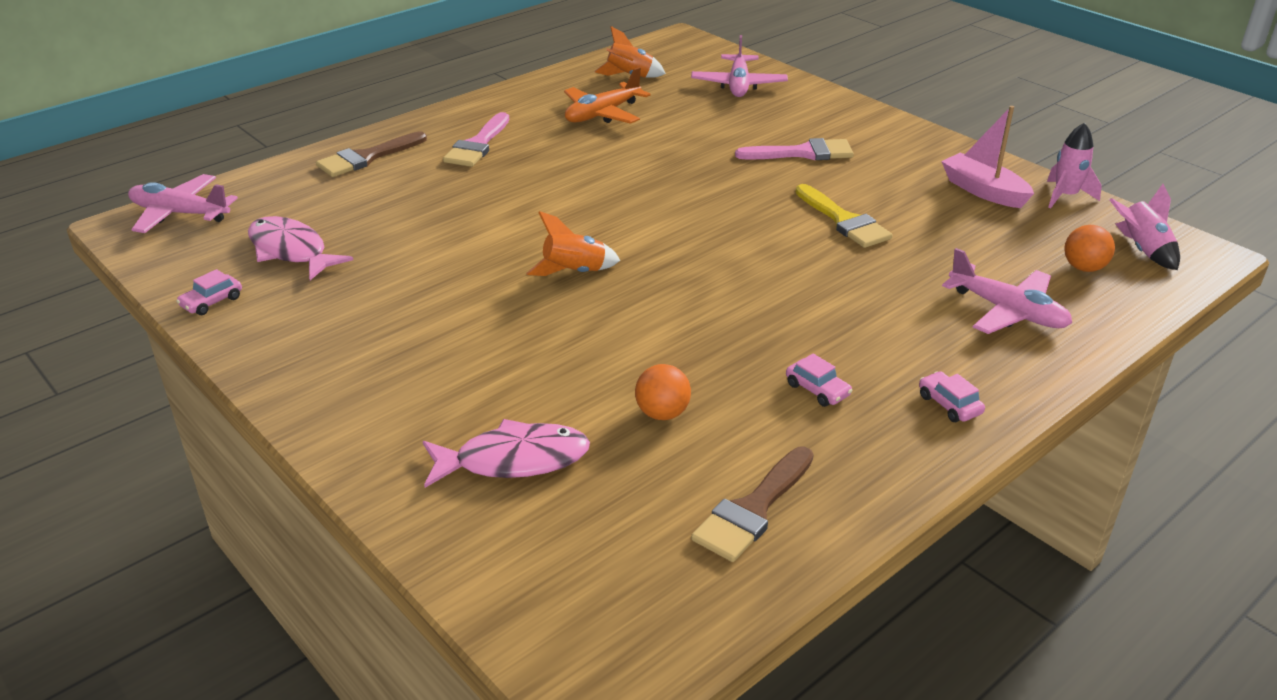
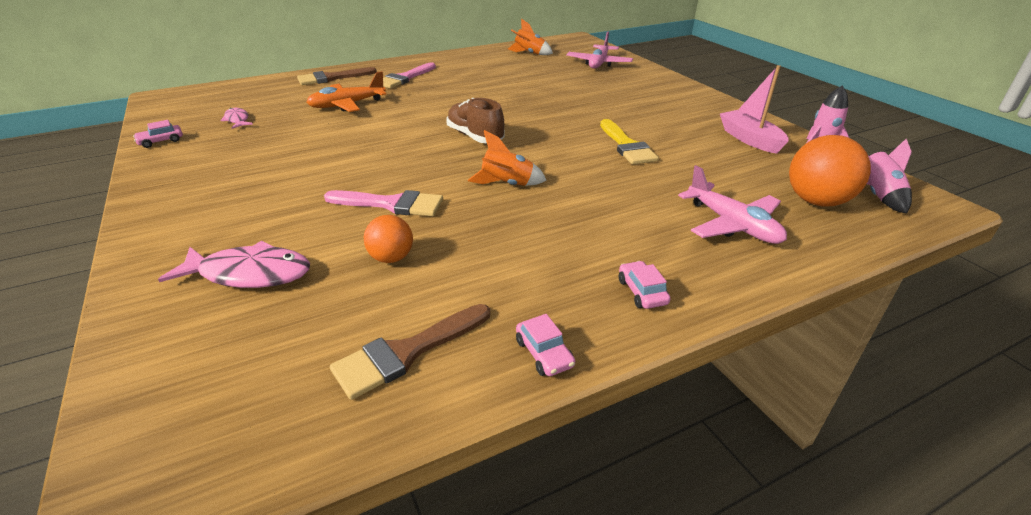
camera: 15 degrees right, 0 degrees up
pink plane [128,174,238,233] -> none
pink fish [248,216,353,280] -> pink fish [220,108,253,129], size x0.56
orange rocket [526,211,620,276] -> orange rocket moved to [468,130,547,186]
orange plane [564,67,651,124] -> orange plane moved to [306,71,387,112]
pink brush [735,138,854,160] -> pink brush moved to [324,190,443,216]
pink car [786,354,853,407] -> pink car moved to [516,314,575,376]
orange ball [1064,225,1115,272] -> orange ball [789,135,871,207], size x1.68
none -> brown shoe [446,98,504,143]

